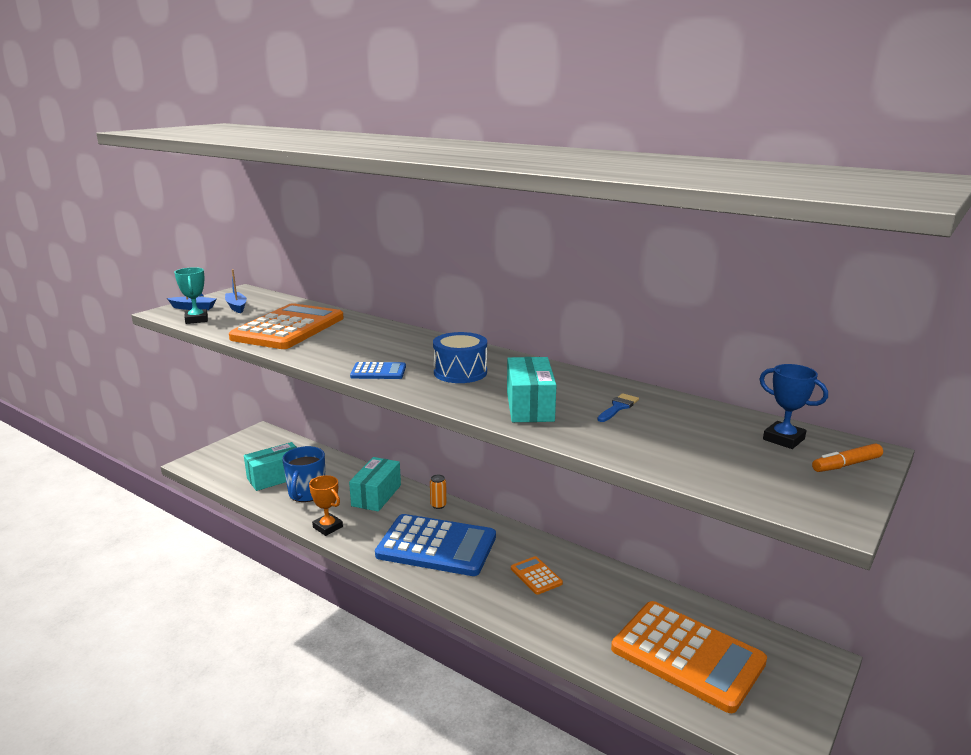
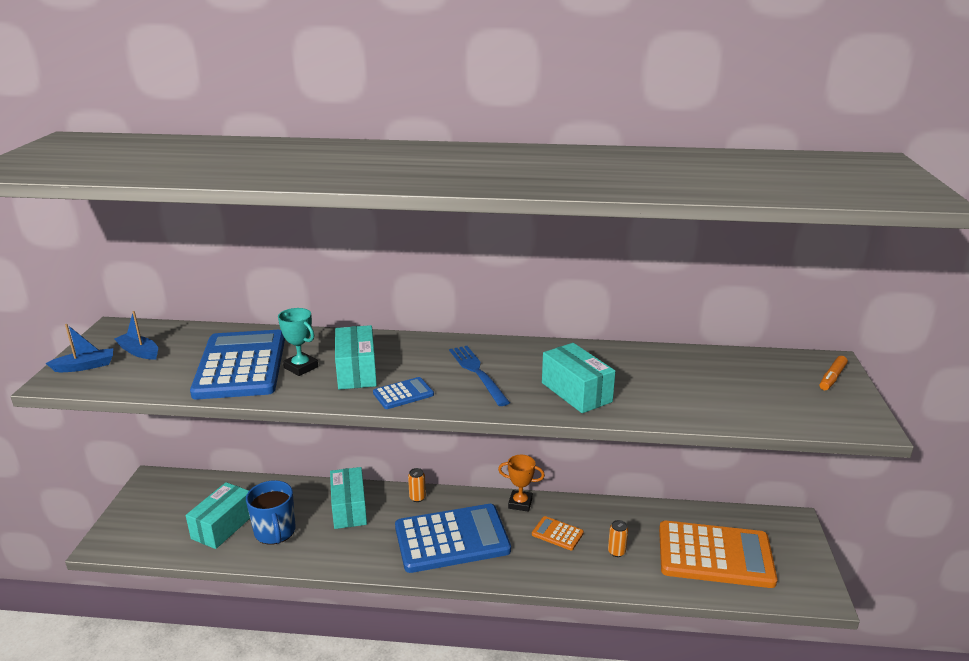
camera: 30 degrees left, 5 degrees up
turquoise trophy [174,267,208,324] -> turquoise trophy moved to [278,308,318,376]
orange calculator [229,303,344,349] -> blue calculator [190,330,285,399]
orange trophy [309,475,343,536] -> orange trophy moved to [498,455,545,512]
blue drum [433,332,487,383] -> blue fork [449,346,510,406]
blue brush [598,393,639,422] -> none
blue trophy [759,364,828,449] -> none
none -> turquoise box [335,325,377,390]
none -> orange can [608,520,628,557]

